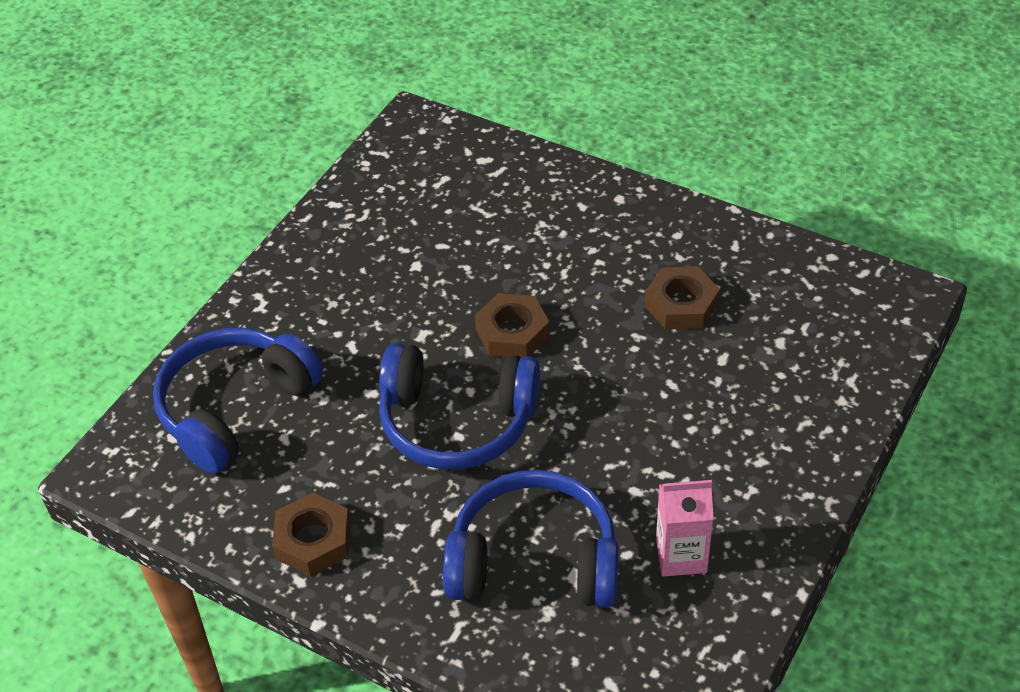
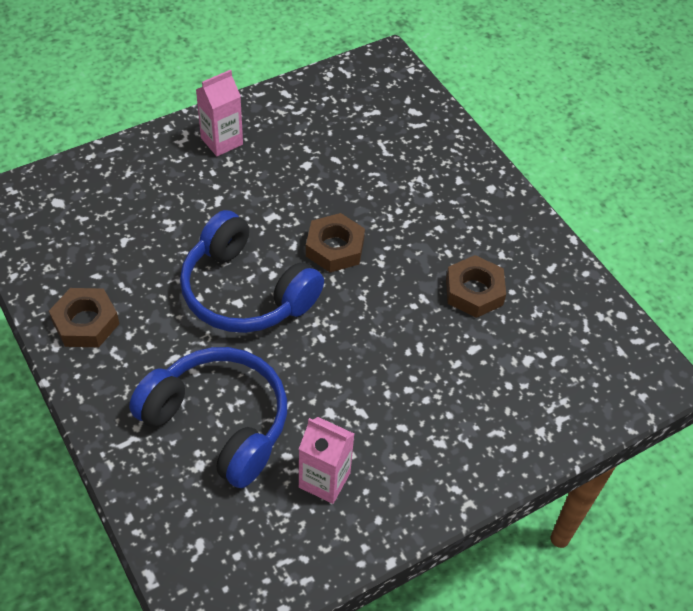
camera: 25 degrees right, 5 degrees up
blue headphones [153,328,323,474] -> none
none -> pink carton [196,70,243,156]

